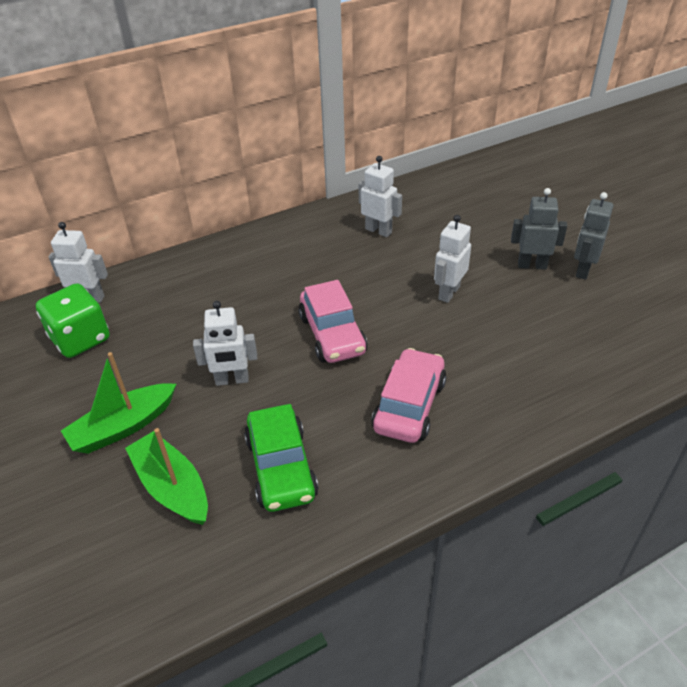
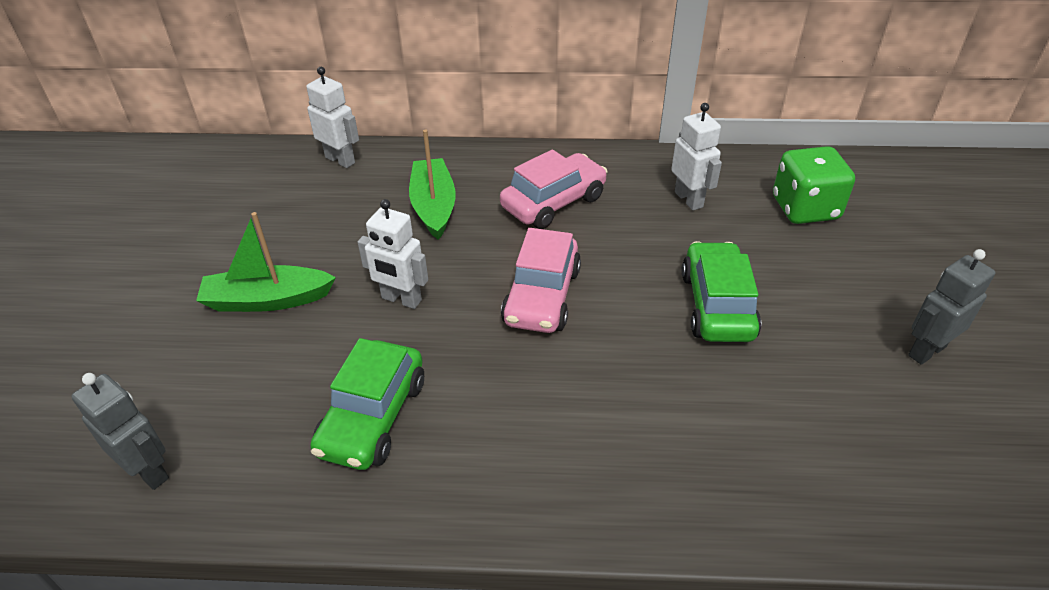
camera: 30 degrees right, 0 degrees up
green dice [36,283,110,358] -> green dice moved to [773,146,855,224]
green boat [125,428,208,525] -> green boat moved to [409,129,456,240]
pink car [372,348,446,443] -> pink car moved to [500,149,608,229]
white robot [434,215,471,303] -> green car [682,241,761,342]
grey robot [511,188,567,270] -> grey robot moved to [71,373,169,490]

